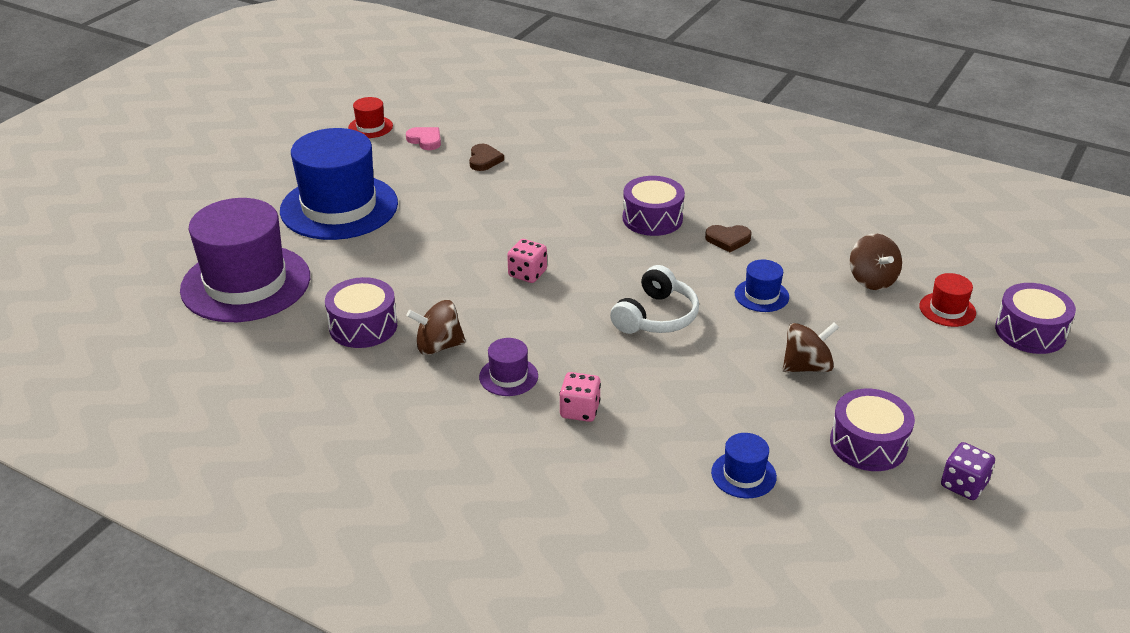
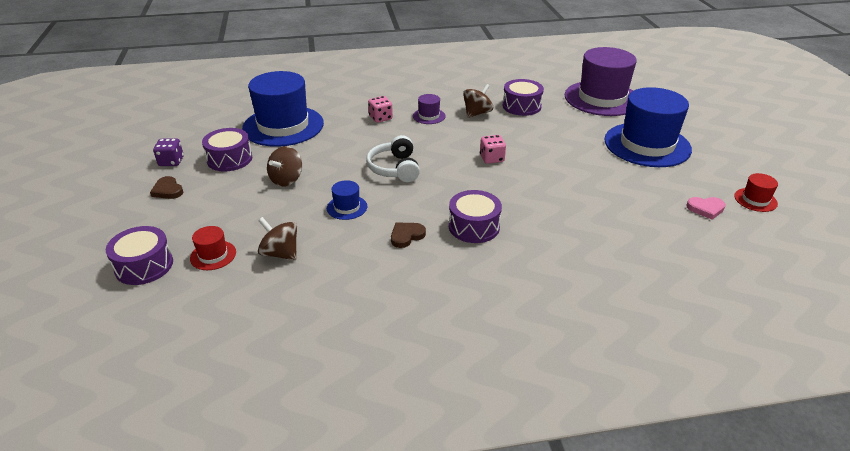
camera: 140 degrees right, 0 degrees up
brown heart [469,144,504,171] -> brown heart moved to [150,176,183,199]
blue hat [711,433,777,498] -> blue hat [242,71,324,147], size x2.38

